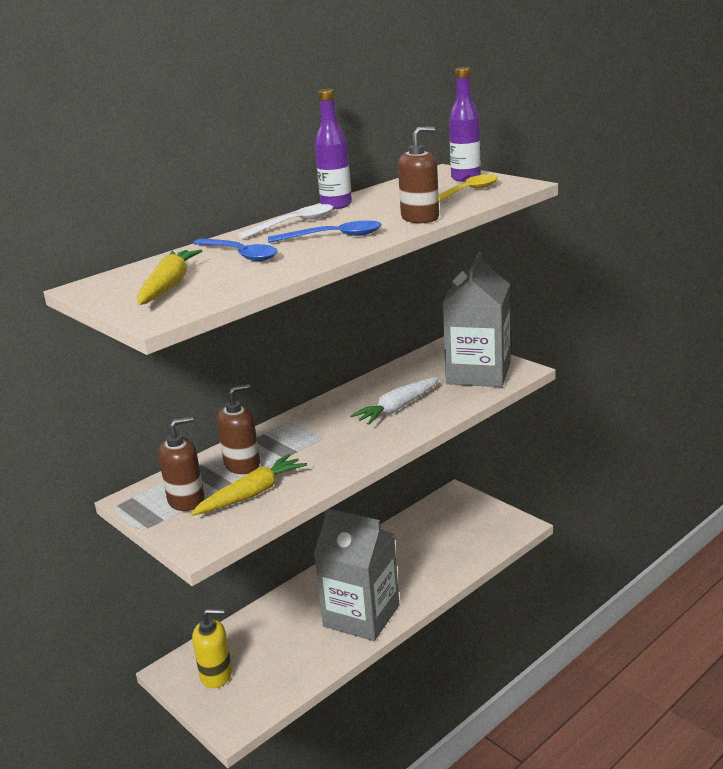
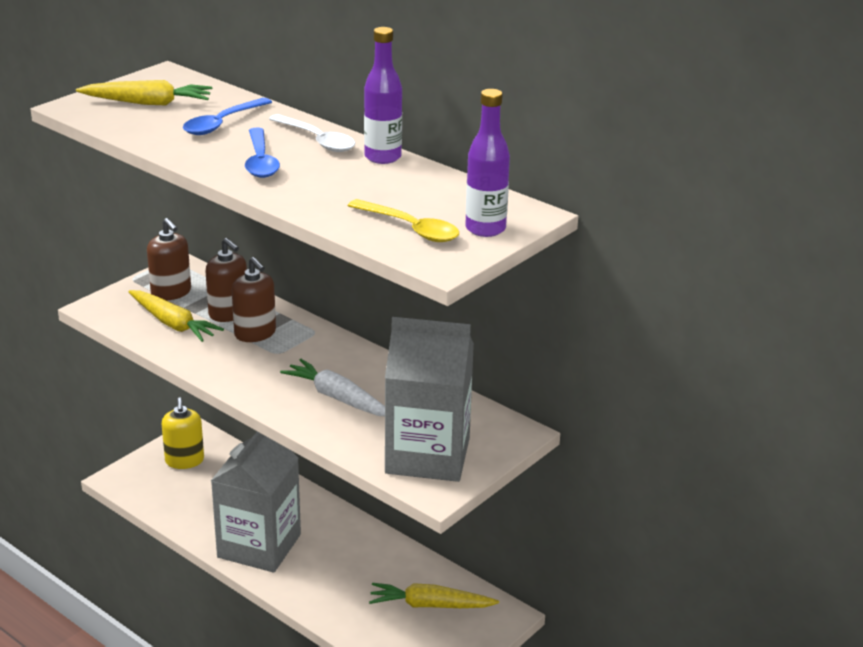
camera: 80 degrees right, 5 degrees up
brown soap dispenser [398,127,439,223] -> brown soap dispenser moved to [232,257,276,342]
none -> yellow carrot [369,583,499,608]

